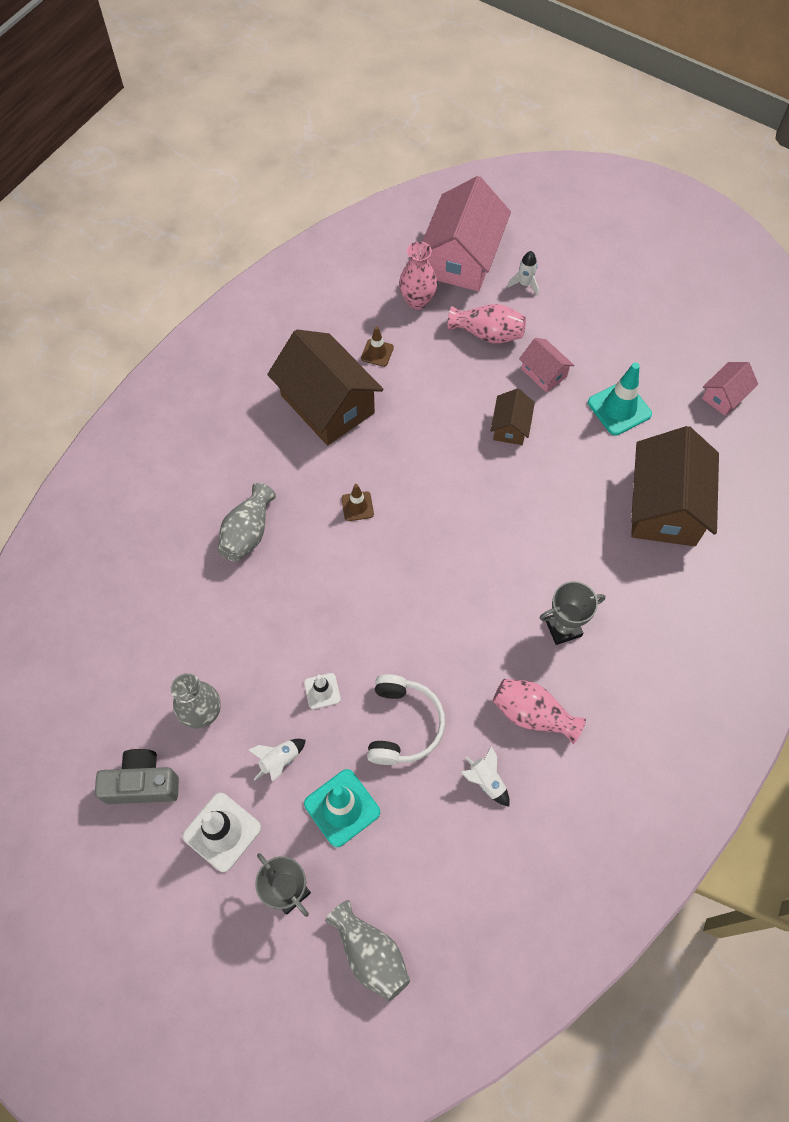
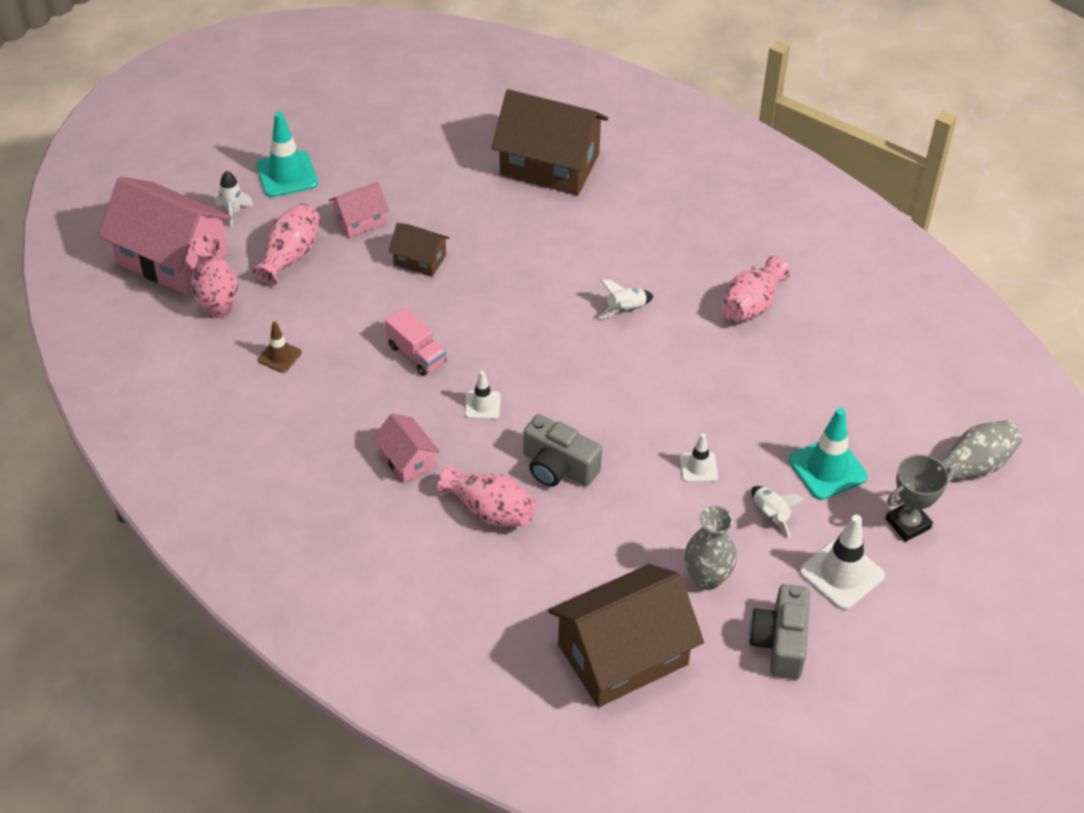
camera: 80 degrees left, 15 degrees down
grey vase [218,483,276,562] -> pink vase [437,464,536,526]
brown house [267,329,384,445] -> brown house moved to [548,564,704,707]
brown traffic cone [341,484,374,521] -> white traffic cone [465,371,501,419]
white headphones [367,674,445,765] -> none
white rocket [461,746,510,807] -> white rocket moved to [599,280,654,319]
grey trophy [540,581,606,645] -> none
turquoise traffic cone [588,363,652,436] -> turquoise traffic cone moved to [256,112,318,197]
pink house [702,362,758,416] -> pink house moved to [373,413,440,483]
none -> pink truck [385,307,446,376]
none -> grey camera [523,414,602,487]

